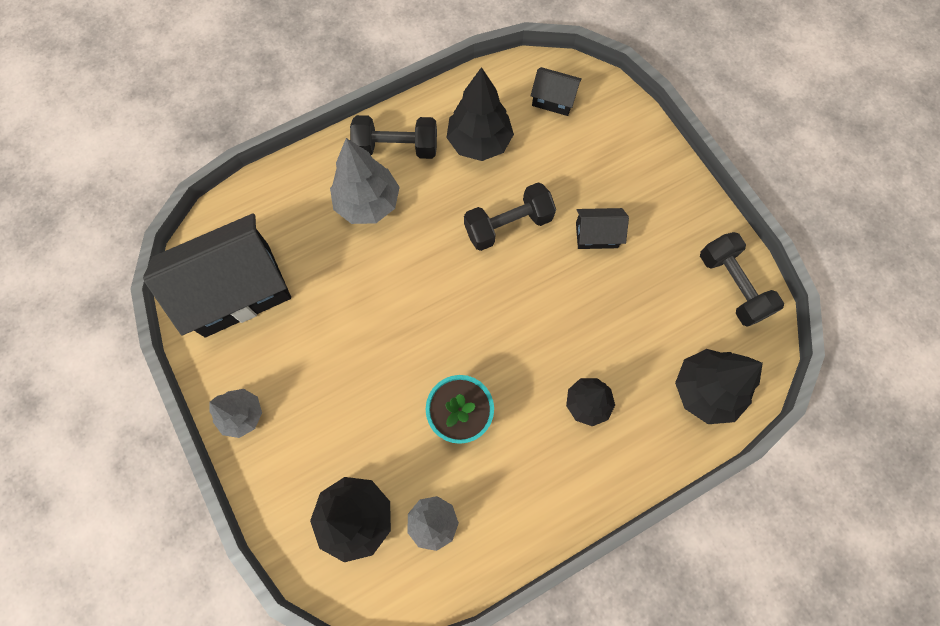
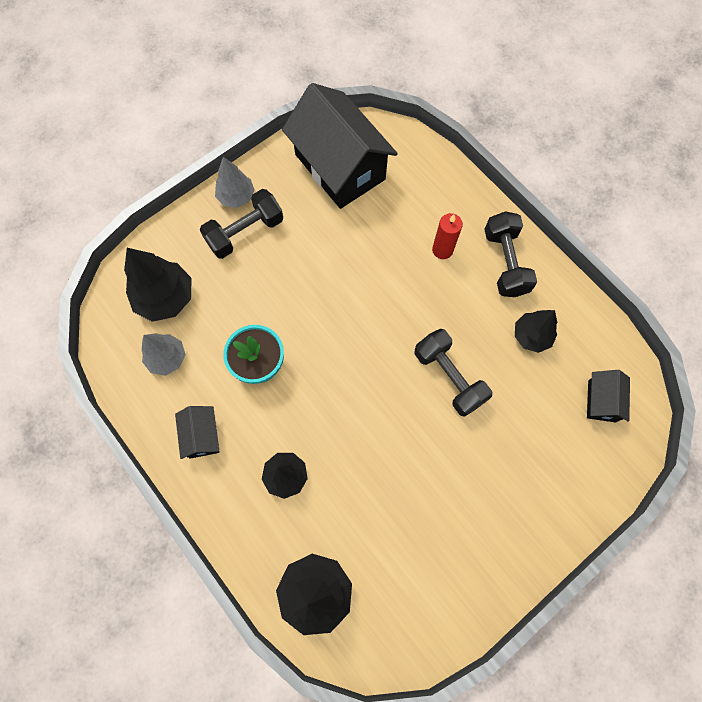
camera: 80 degrees right, 0 degrees up
grey tree [330,138,400,224] -> red candle [432,213,463,259]
black tree [446,67,514,161] -> black tree [515,310,557,353], size x0.64
black house [576,208,629,249] -> black house moved to [175,406,219,459]
black dumbbell [700,232,784,327] -> black dumbbell moved to [200,189,283,259]

